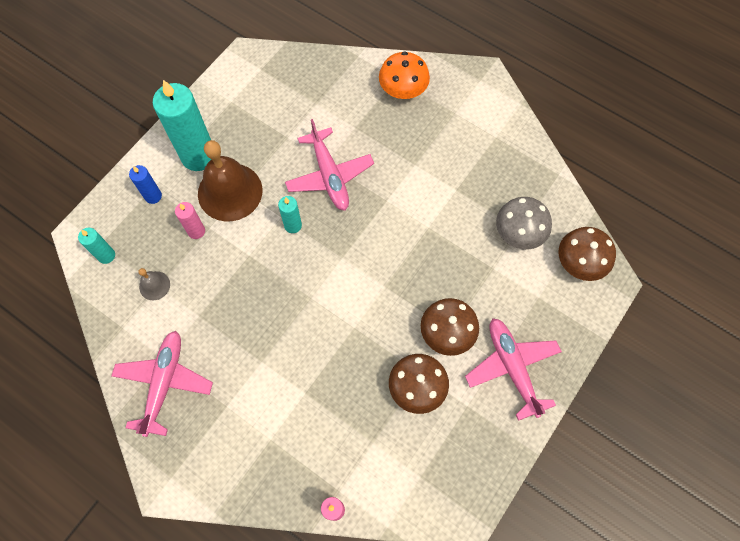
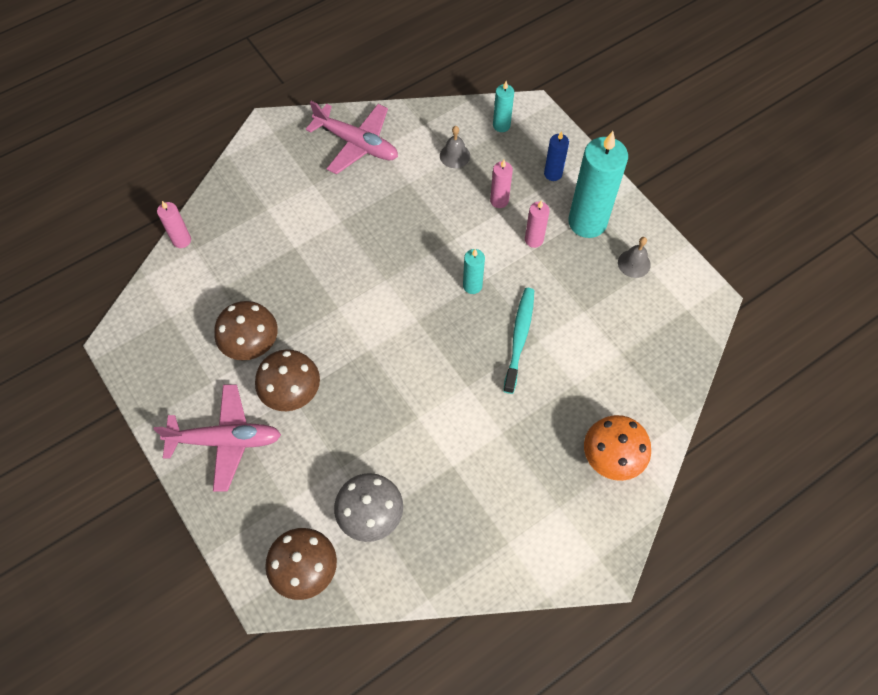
camera: 110 degrees right, 5 degrees down
brown bell [198,140,263,221] -> pink candle [525,200,550,248]
pink plane [285,119,374,211] -> turquoise toothbrush [503,288,534,394]
none -> grey bell [618,237,651,278]

